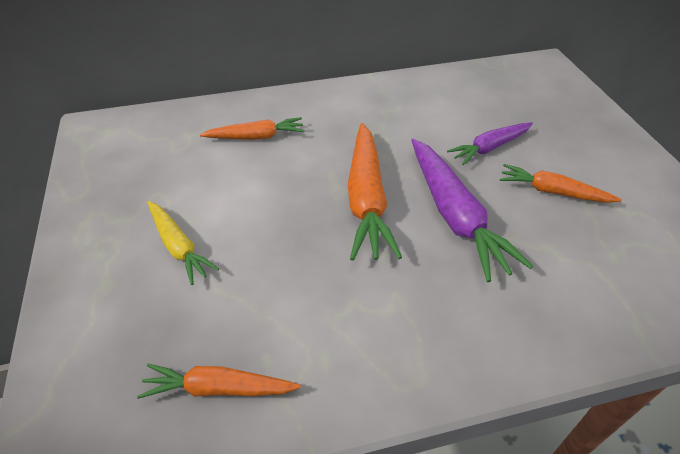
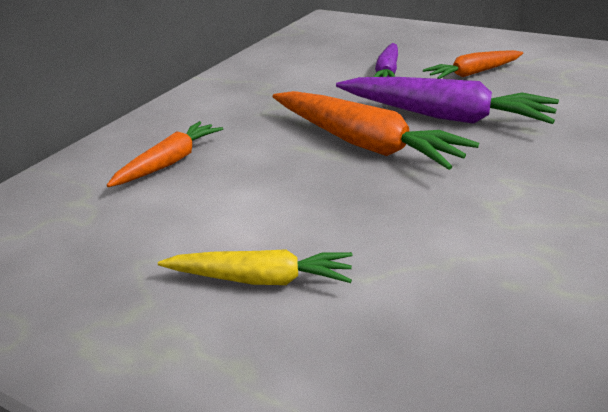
camera: 45 degrees left, 15 degrees down
orange carrot [137,364,301,399] -> none

